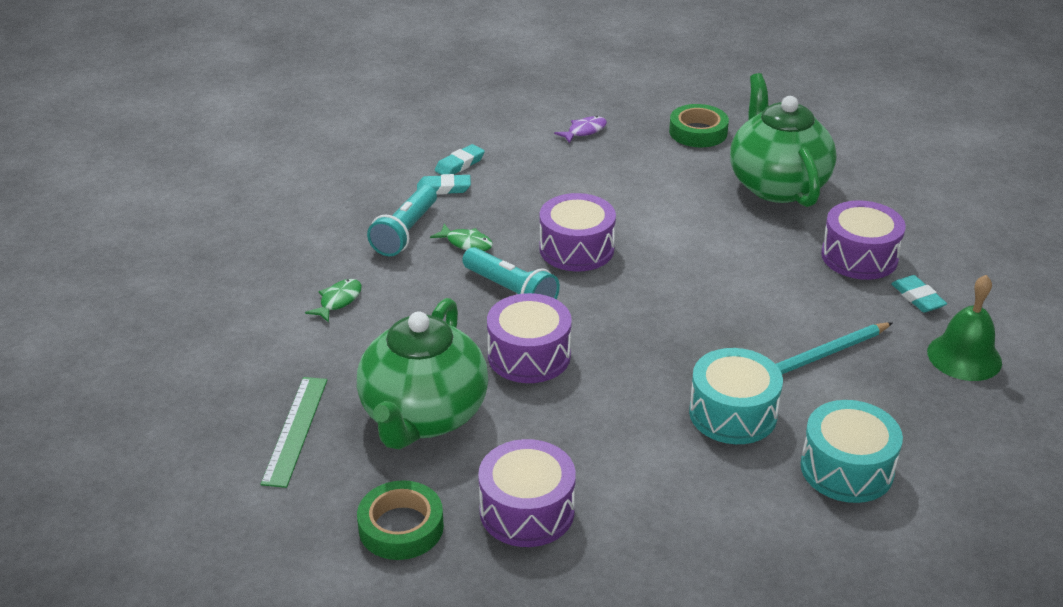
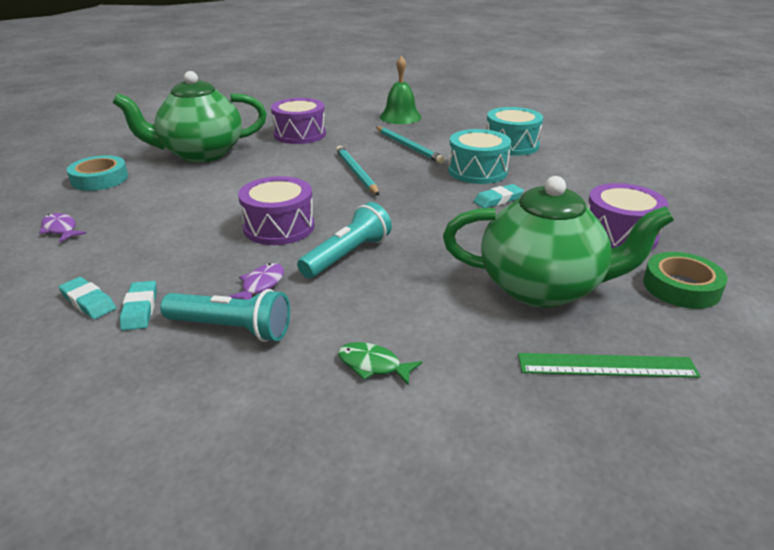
camera: 95 degrees left, 5 degrees down
green fish [430,224,493,251] -> purple fish [227,263,284,300]
purple drum [487,293,572,383] -> none
green tape [669,104,729,147] -> turquoise tape [67,155,128,191]
turquoise eraser [891,275,947,312] -> turquoise eraser moved to [473,184,524,208]
none -> turquoise pencil [336,146,379,195]

